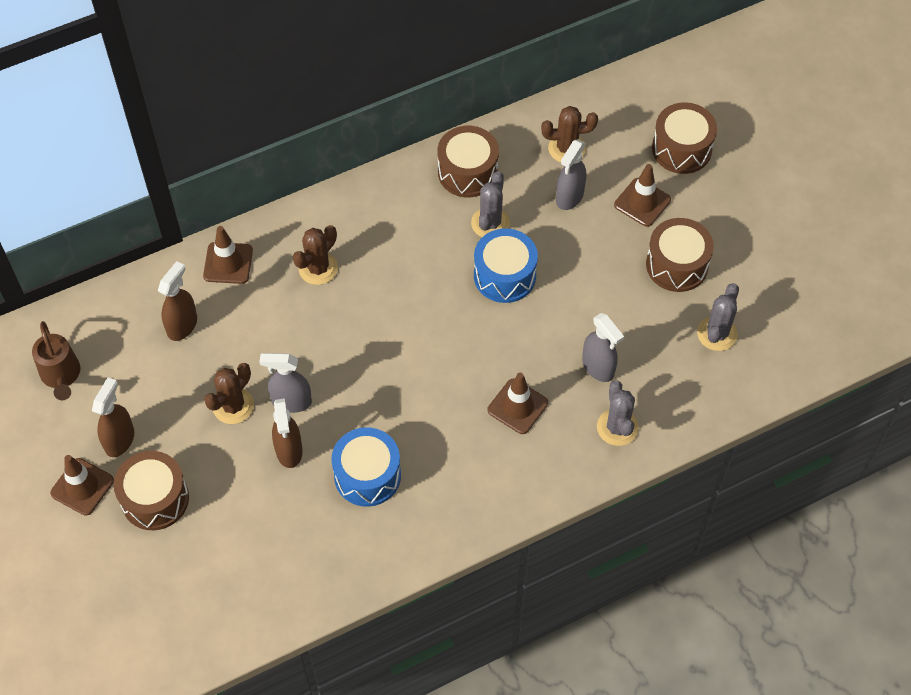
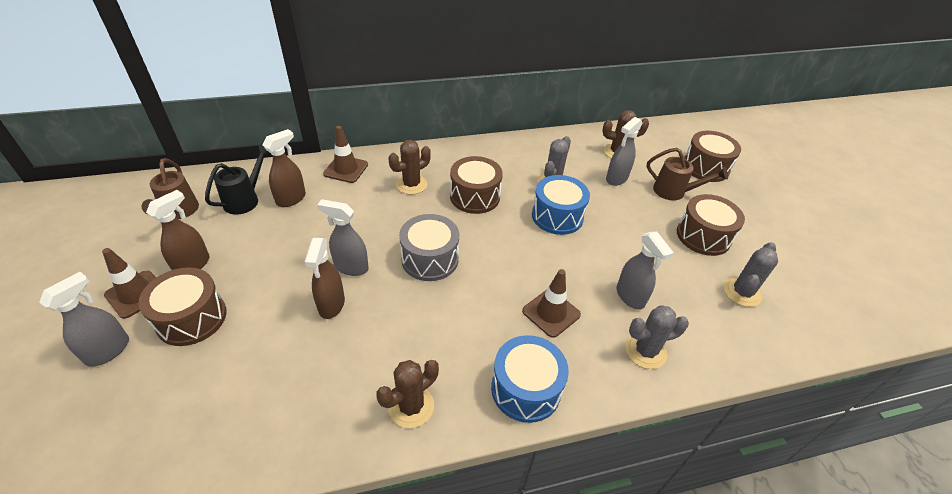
camera: 10 degrees right, 15 degrees down
brown cactus [204,363,254,424] -> brown cactus moved to [376,360,439,428]
blue drum [331,427,401,507] -> blue drum moved to [491,335,569,423]
brown drum [438,126,499,197] -> brown drum moved to [450,156,503,214]
grey cactus [597,380,639,446] -> grey cactus turned 75 degrees clockwise [625,305,689,369]
brown traffic cone [614,164,671,227] -> brown watering can [647,148,728,201]
none -> grey spray bottle [39,272,129,367]
none -> black watering can [205,145,268,215]
none -> grey drum [399,214,459,281]

